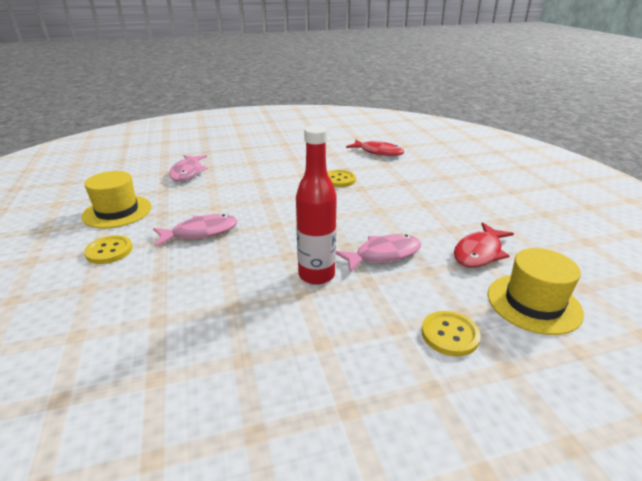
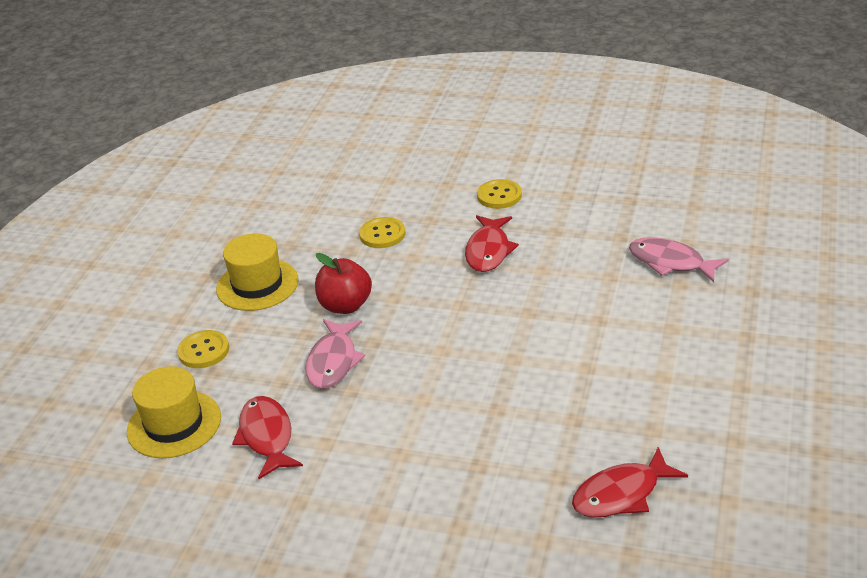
camera: 125 degrees right, 5 degrees up
yellow hat [81,171,151,228] -> yellow hat moved to [216,233,299,311]
pink fish [153,214,237,247] -> red fish [465,215,519,272]
red bottle [296,125,337,285] -> red apple [315,253,372,314]
yellow button [327,170,356,187] -> yellow button moved to [359,217,405,248]

